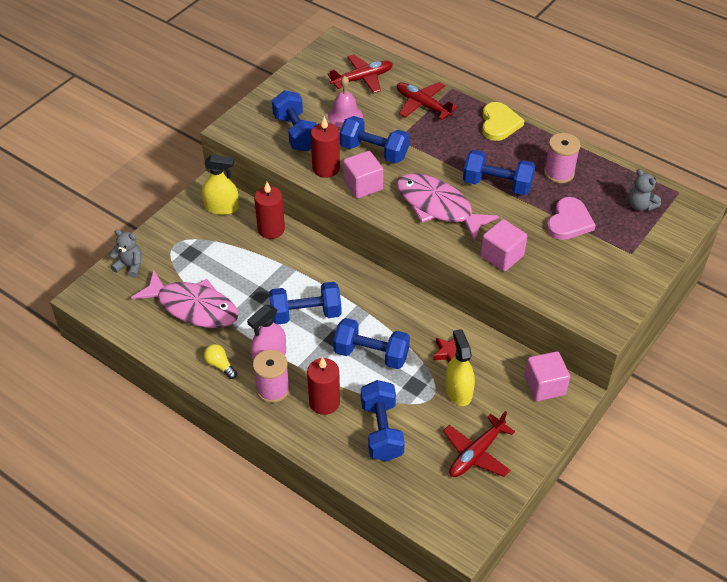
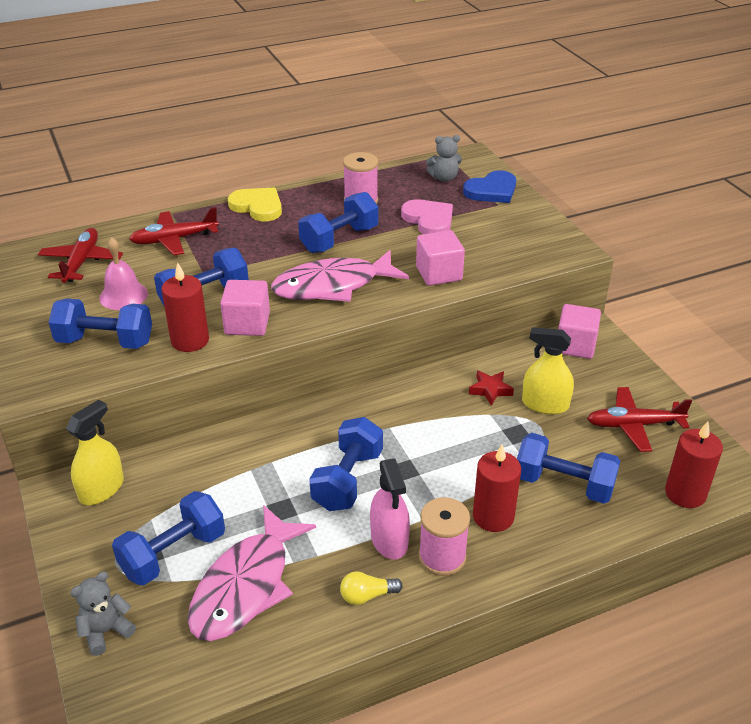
camera: 60 degrees left, 10 degrees down
pink fish [131,270,239,328] -> pink fish turned 150 degrees clockwise [188,505,316,641]
red candle [254,182,285,239] -> red candle moved to [665,421,723,508]
blue dumbbell [333,318,410,369] -> blue dumbbell moved to [112,491,225,585]
red plane [443,411,515,477] -> red plane turned 105 degrees clockwise [587,387,692,452]
none -> blue heart [463,170,516,203]

